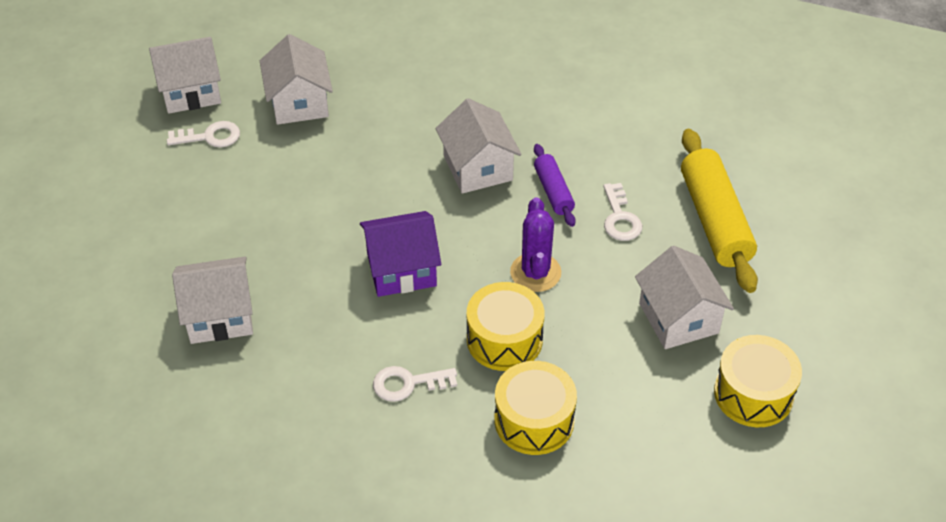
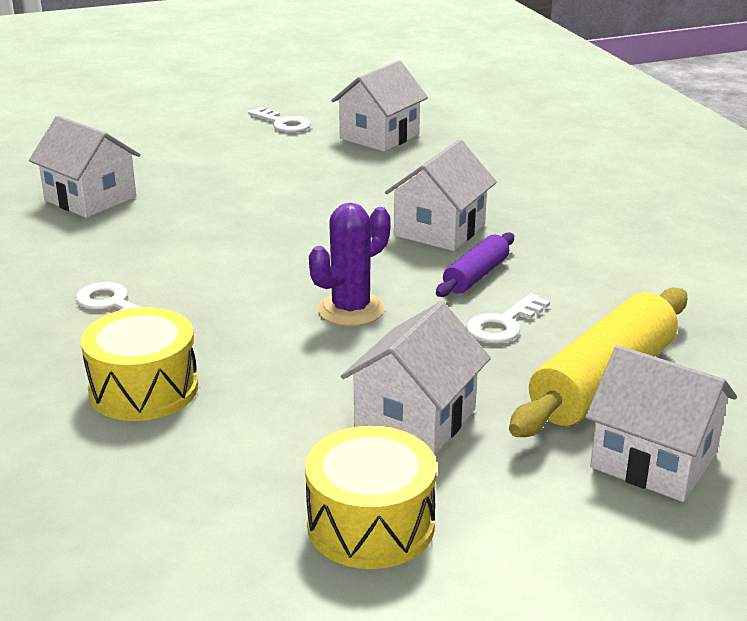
camera: 50 degrees right, 20 degrees down
white house [149,37,221,114] -> white house moved to [586,345,737,502]
purple house [360,211,441,297] -> none
yellow drum [467,282,544,371] -> none

